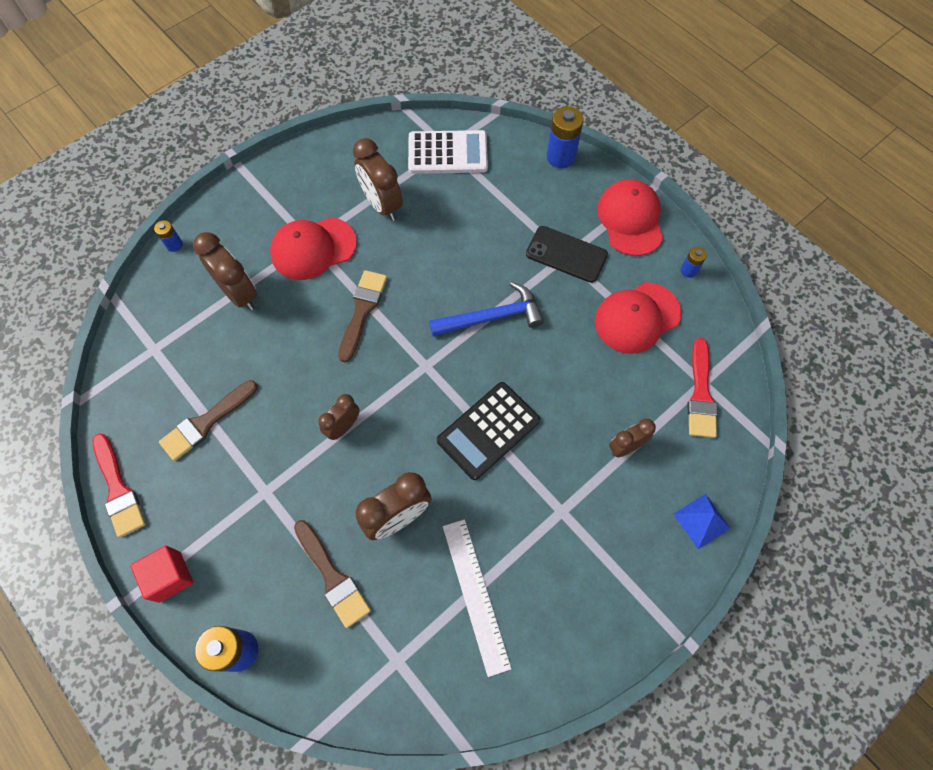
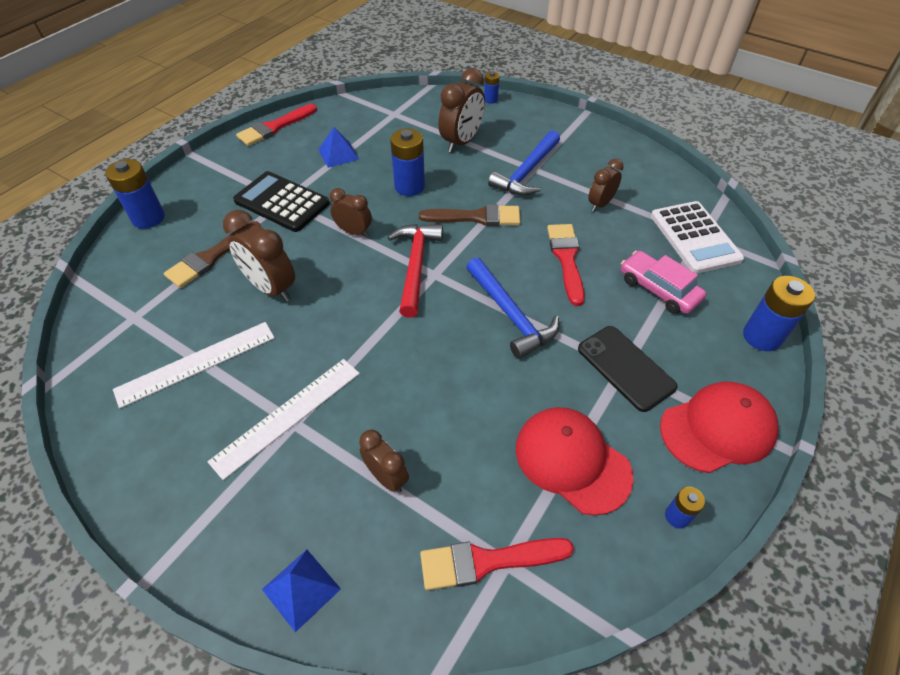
camera: 75 degrees right, 15 degrees down
red cube [130,546,193,603] -> none
brown brush [159,380,258,461] -> blue pyramid [318,127,360,168]
red cap [270,217,357,280] -> blue hammer [488,130,560,196]
brown clock [353,138,403,221] -> brown clock [588,159,624,212], size x0.62
black calculator [437,382,540,480] -> black calculator moved to [233,171,330,232]
black phone [526,226,608,283] -> black phone turned 45 degrees counterclockwise [578,326,678,412]
none -> white ruler [207,359,360,480]
none -> red hammer [388,224,443,318]
none -> blue battery [390,129,425,196]
none -> red brush [547,224,585,306]
none -> pink car [621,251,706,314]

